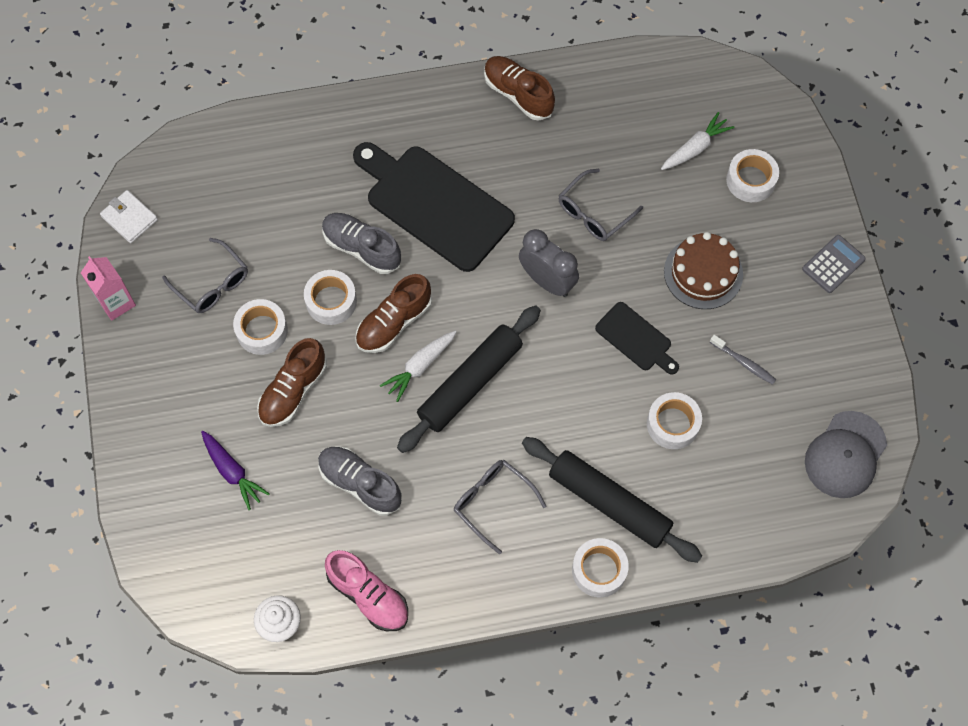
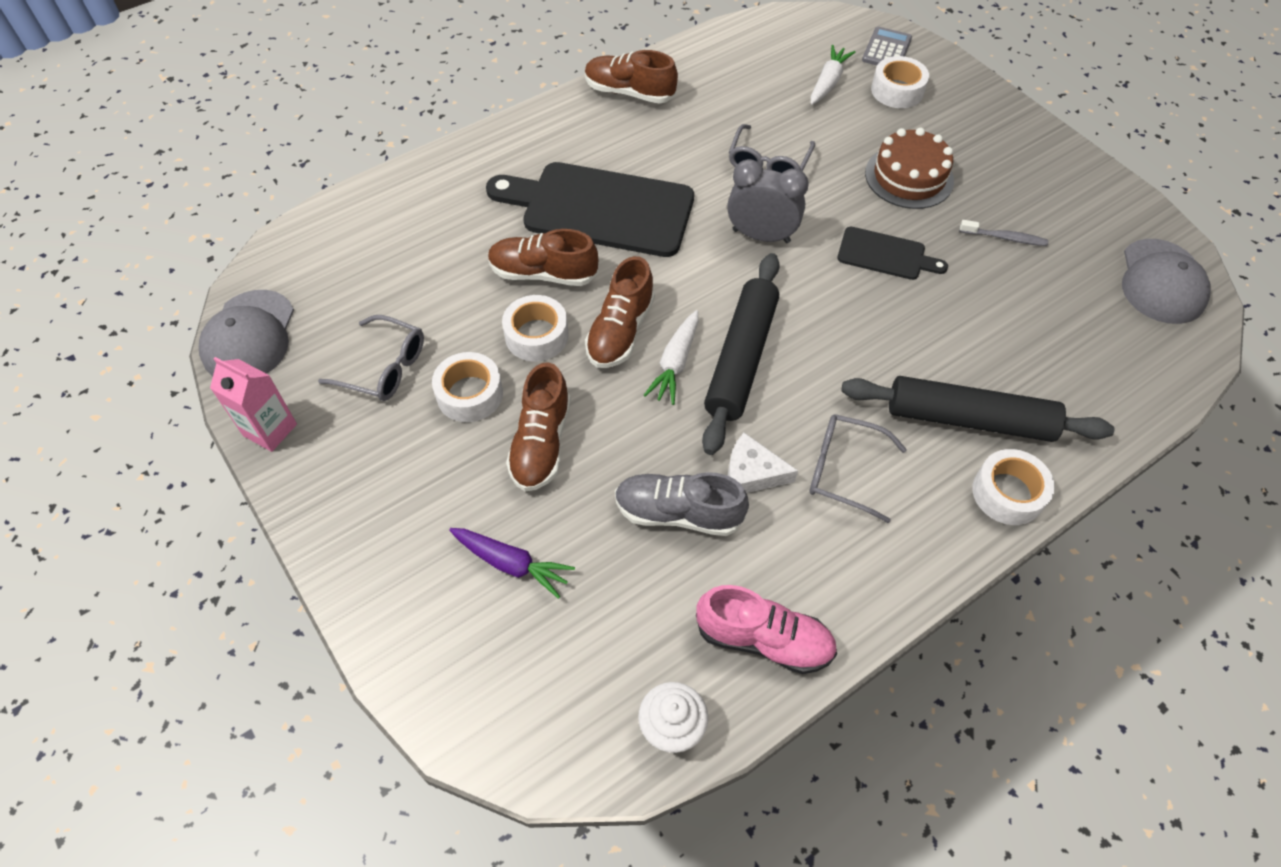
camera: 25 degrees left, 10 degrees down
white wallet [100,190,158,243] -> grey cap [199,290,294,376]
grey shoe [322,213,401,274] -> brown shoe [488,229,598,286]
white tape [647,392,702,449] -> none
grey calculator [802,235,866,293] -> grey calculator moved to [862,27,912,65]
none -> white cheese [728,433,798,493]

